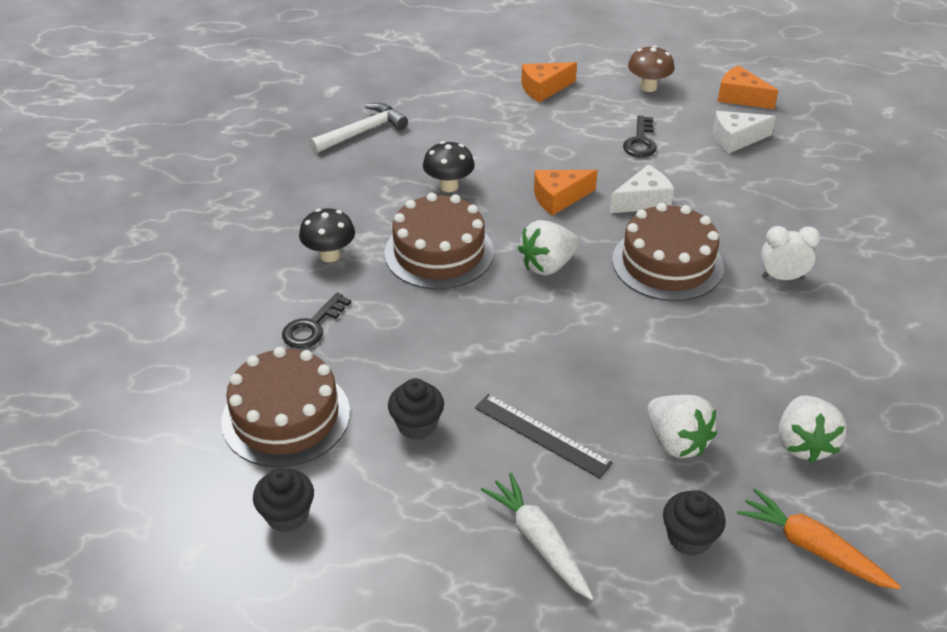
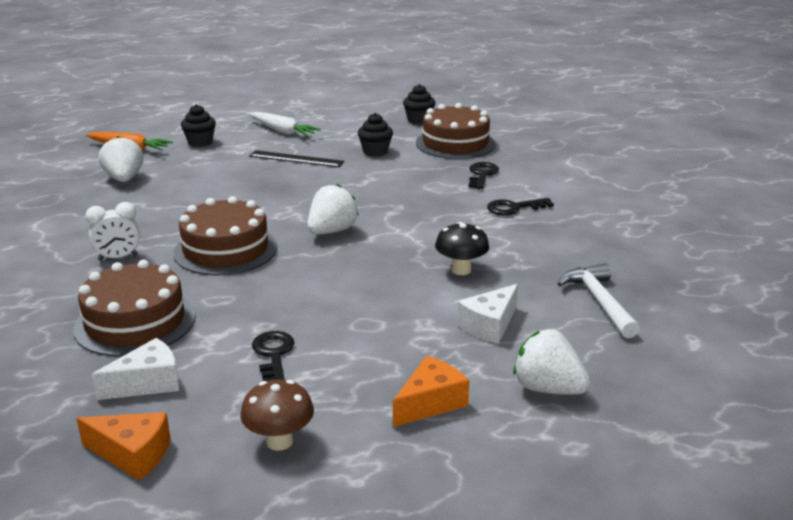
camera: 160 degrees right, 15 degrees down
black mushroom [299,208,355,262] -> black key [487,198,554,215]
white hammer [309,103,408,154] -> white hammer turned 135 degrees clockwise [557,263,640,338]
brown cake [385,193,494,289] -> brown cake moved to [73,260,195,356]
orange cheese [534,170,598,216] -> none
white cheese [610,165,674,213] -> white cheese moved to [457,284,518,344]
white strawberry [647,395,717,458] -> white strawberry moved to [513,329,590,395]

